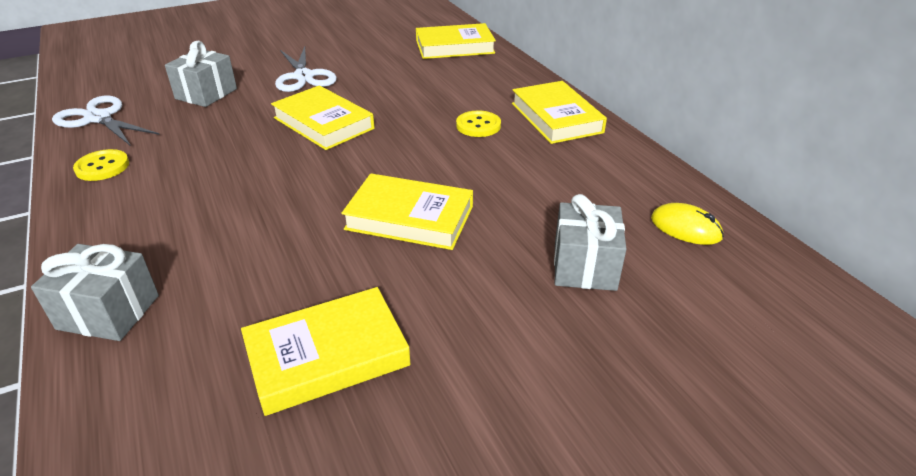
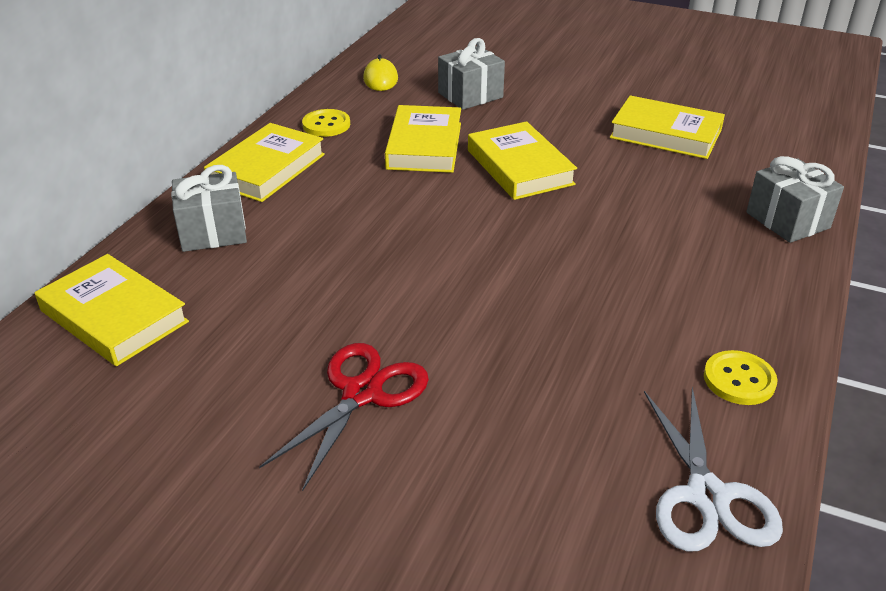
camera: 130 degrees left, 0 degrees up
grey gift [165,41,237,107] -> grey gift moved to [171,165,247,252]
yellow book [271,85,374,150] -> yellow book moved to [385,105,461,173]
white scissors [275,46,337,92] -> red scissors [259,343,429,492]
yellow button [456,110,501,137] -> yellow button moved to [302,109,350,137]

